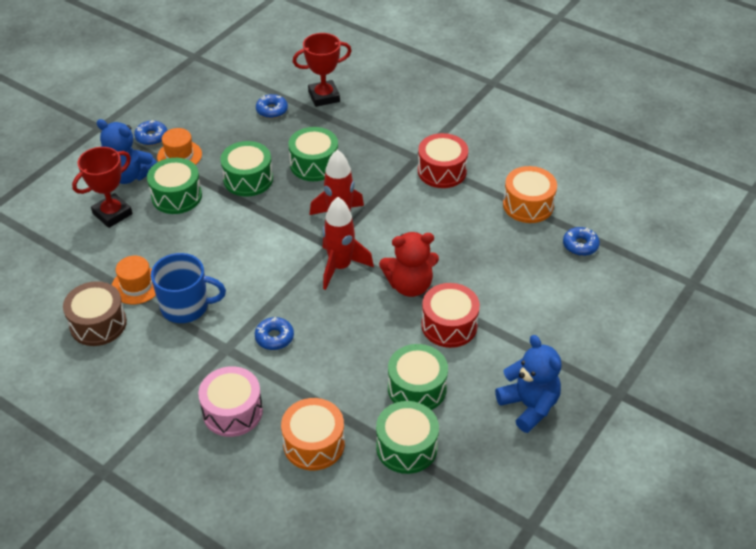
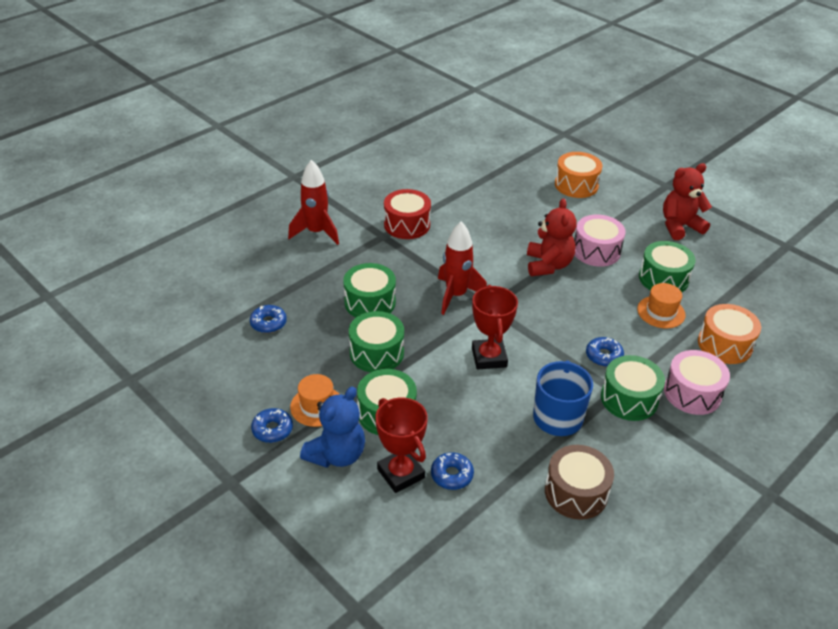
camera: 80 degrees left, 5 degrees down
orange hat [112,256,156,304] -> orange hat moved to [637,283,686,328]
red trophy [293,33,352,107] -> red trophy moved to [472,285,518,369]
red rocket [322,197,374,290] -> red rocket moved to [288,160,339,245]
green drum [376,401,439,474] -> green drum moved to [601,355,665,421]
red drum [421,283,480,348] -> pink drum [574,215,626,267]
blue teddy bear [495,335,562,433] -> red teddy bear [663,163,712,240]
orange drum [503,166,557,223] -> orange drum moved to [555,152,602,198]
blue donut [563,227,600,256] -> blue donut moved to [431,452,474,490]

